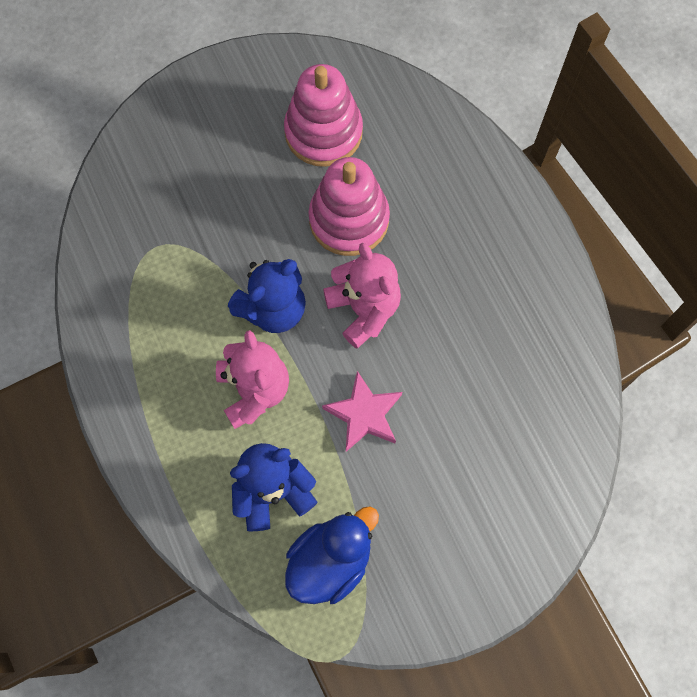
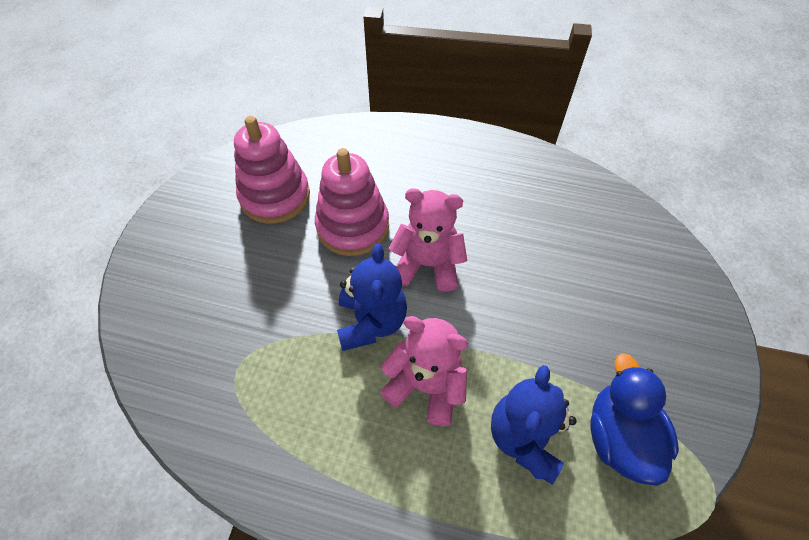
camera: 50 degrees left, 15 degrees down
pink star [322,371,402,452] -> none

